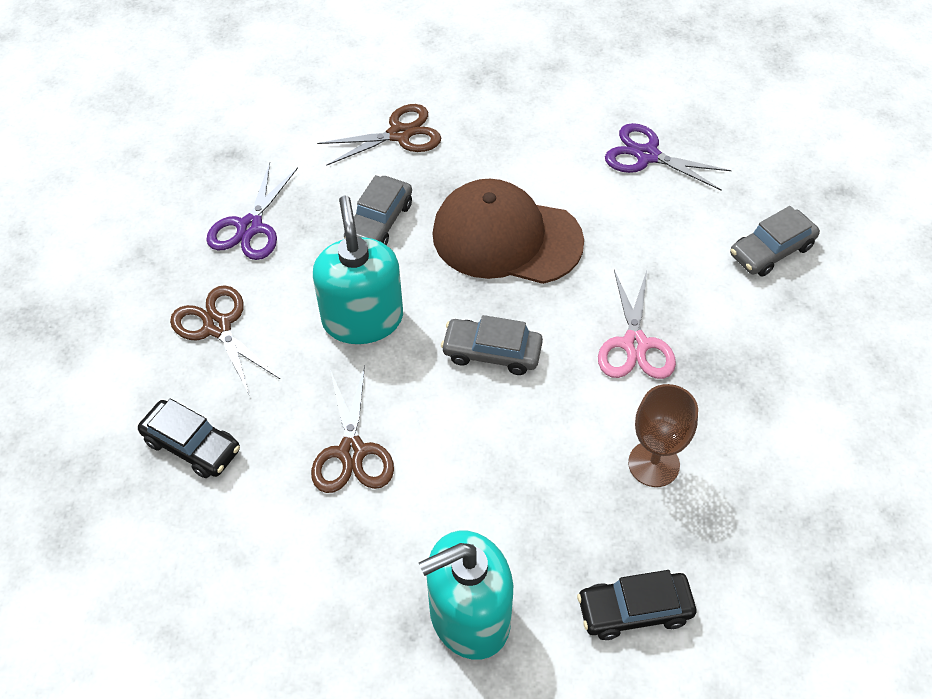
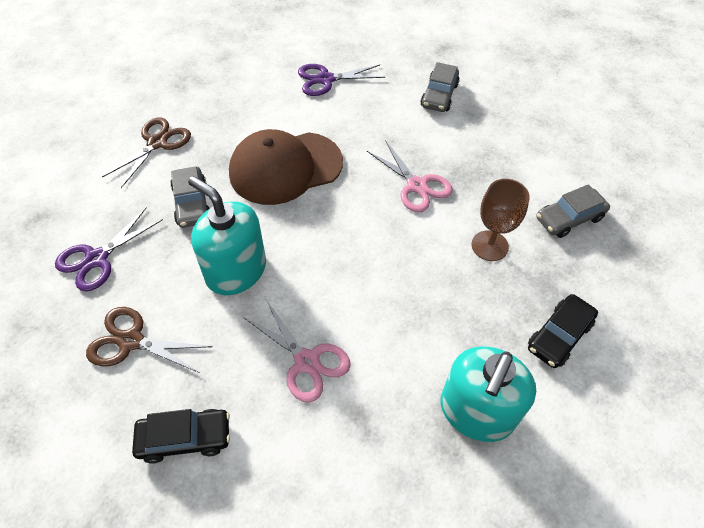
camera: 40 degrees left, 0 degrees up
purple scissors [206,163,298,260] -> purple scissors turned 60 degrees clockwise [55,207,163,291]
brown scissors [311,366,394,493] -> pink scissors [243,300,351,403]
grey car [441,315,543,375] -> grey car moved to [536,184,610,238]

